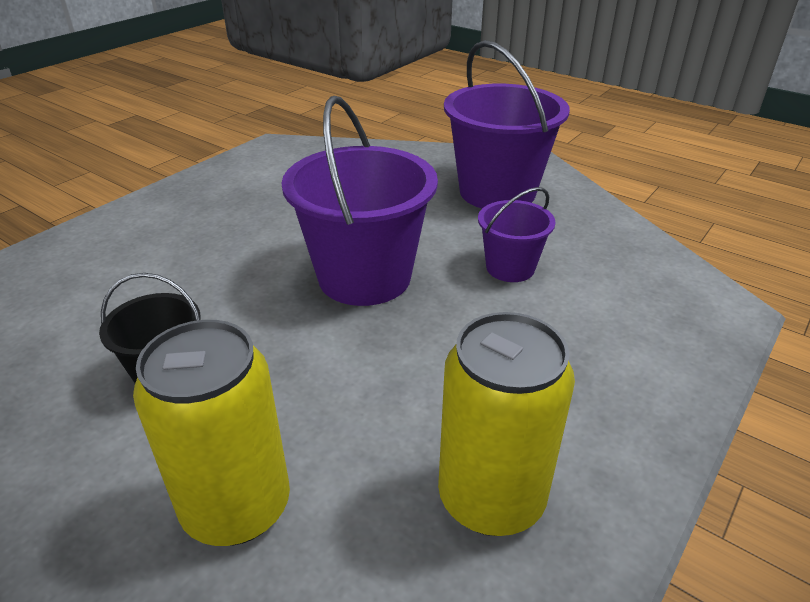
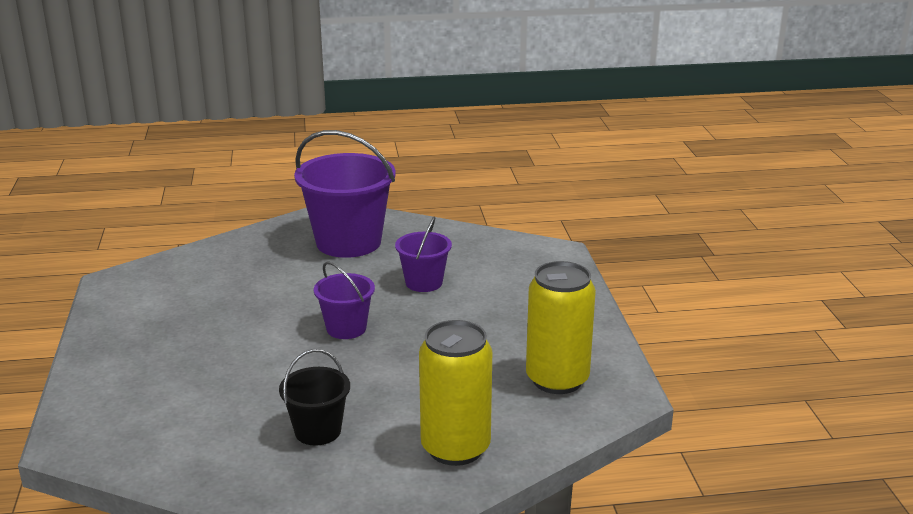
camera: 45 degrees left, 10 degrees down
purple bucket [281,96,438,306] -> purple bucket [314,262,375,339], size x0.53

